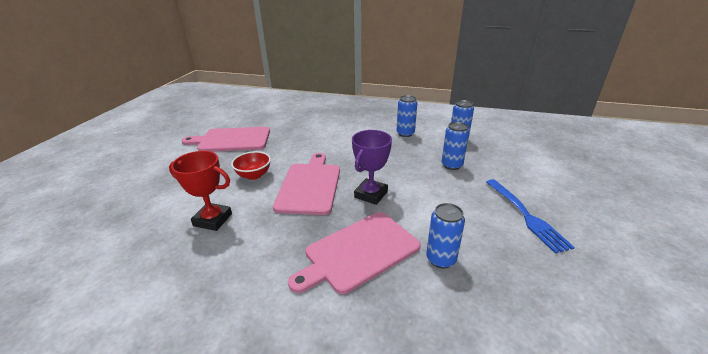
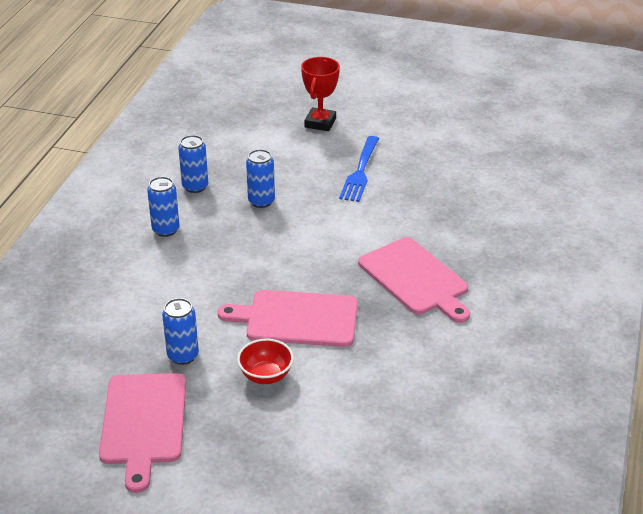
camera: 90 degrees left, 5 degrees up
red trophy [169,151,232,231] -> red trophy moved to [301,57,340,131]
purple trophy [352,130,392,205] -> none
blue can [426,203,465,269] -> blue can moved to [162,298,199,365]
blue fork [486,179,575,254] -> blue fork turned 120 degrees clockwise [339,136,379,202]

